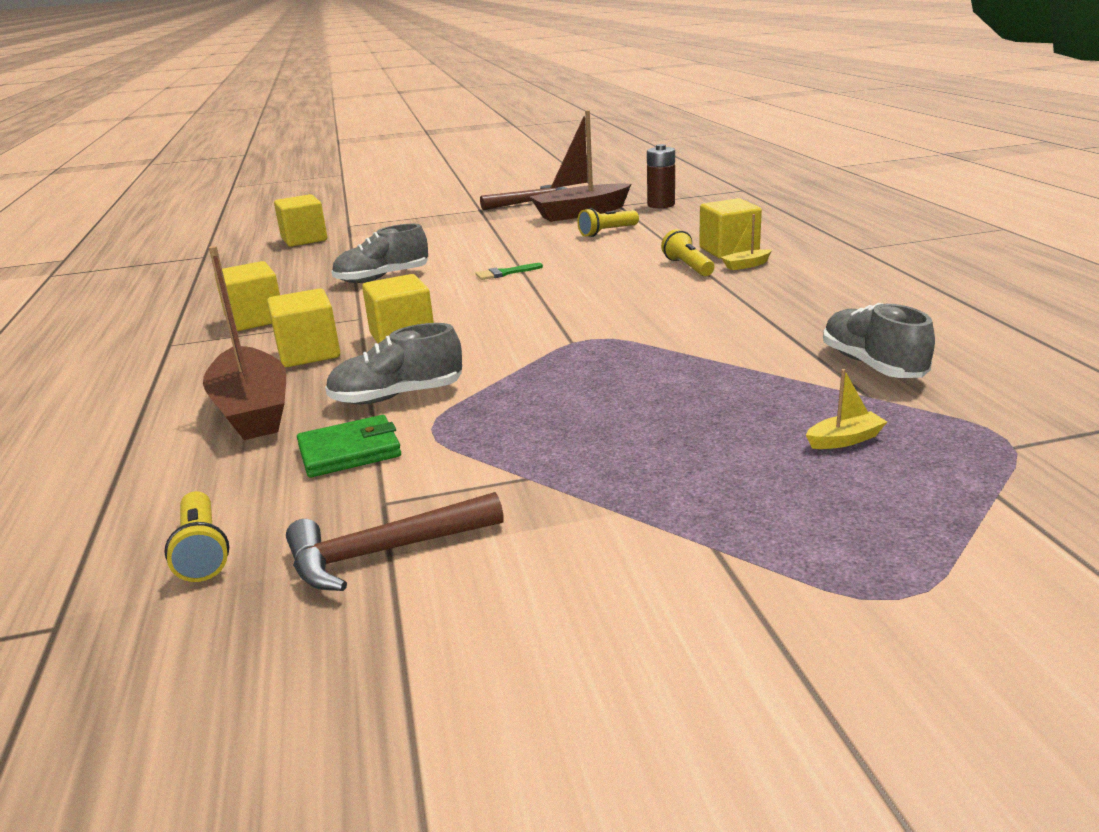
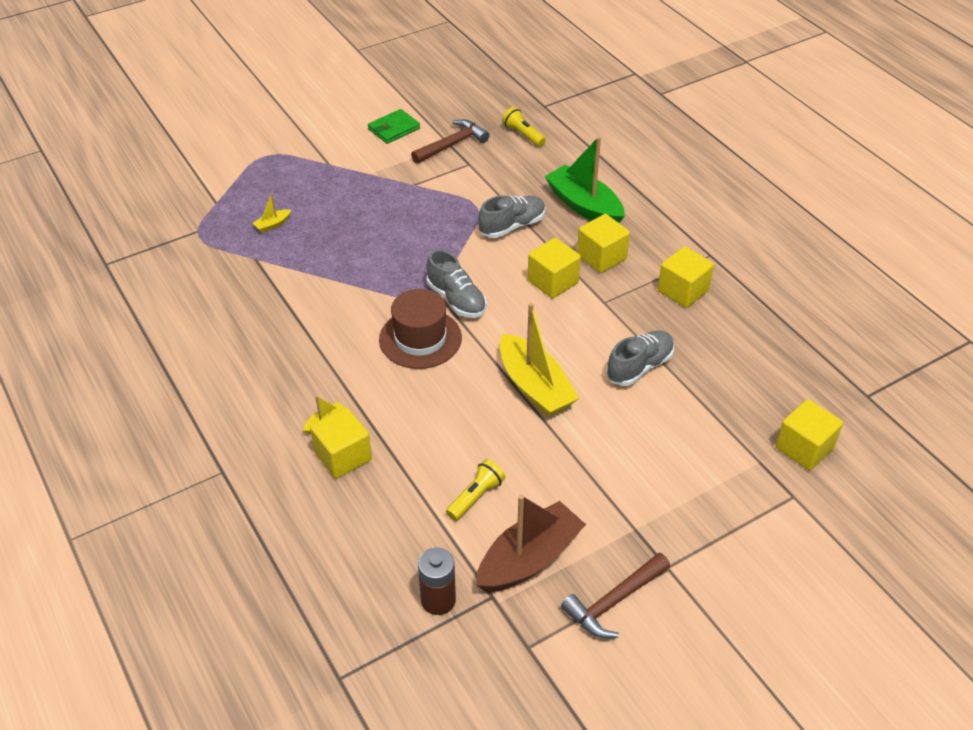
camera: 160 degrees right, 20 degrees up
brown boat [203,246,286,440] -> green boat [545,136,625,223]
green wallet [297,415,401,478] -> green wallet moved to [368,109,420,144]
green brush [475,263,543,280] -> yellow boat [500,303,579,417]
yellow flashlight [661,229,714,276] -> none
grey shoe [823,303,935,378] -> grey shoe moved to [427,249,487,318]
none -> brown hat [379,289,462,369]

